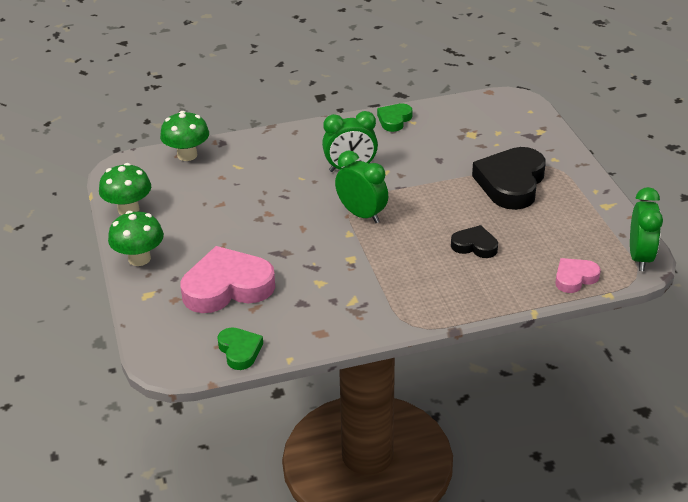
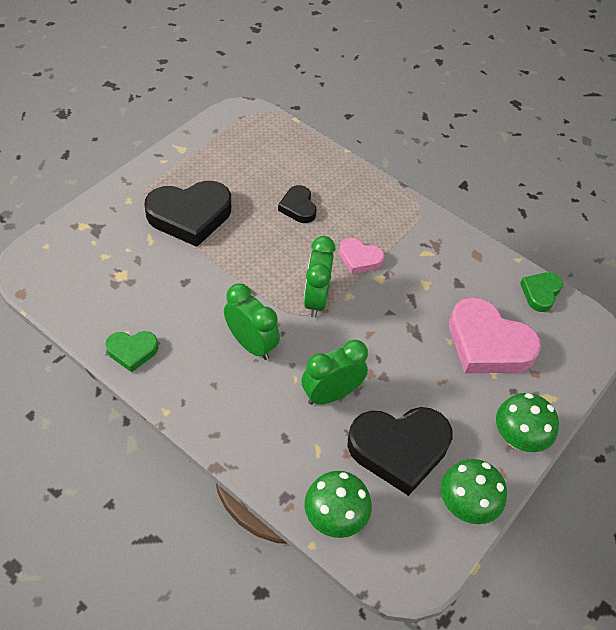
camera: 130 degrees left, 15 degrees up
pink heart [555,258,601,293] -> pink heart moved to [339,238,384,274]
green clock [630,187,663,271] -> green clock moved to [301,340,368,405]
none -> black heart [347,407,453,496]

